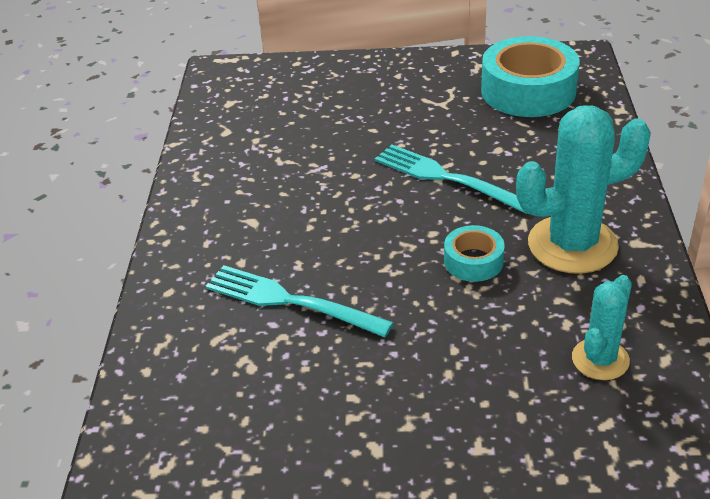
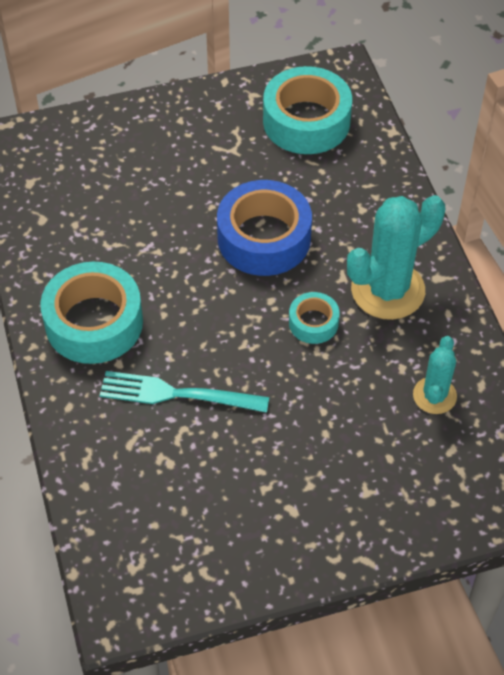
camera: 20 degrees left, 15 degrees up
turquoise fork [375,144,527,214] -> blue tape [217,180,312,276]
none -> turquoise tape [40,262,143,364]

